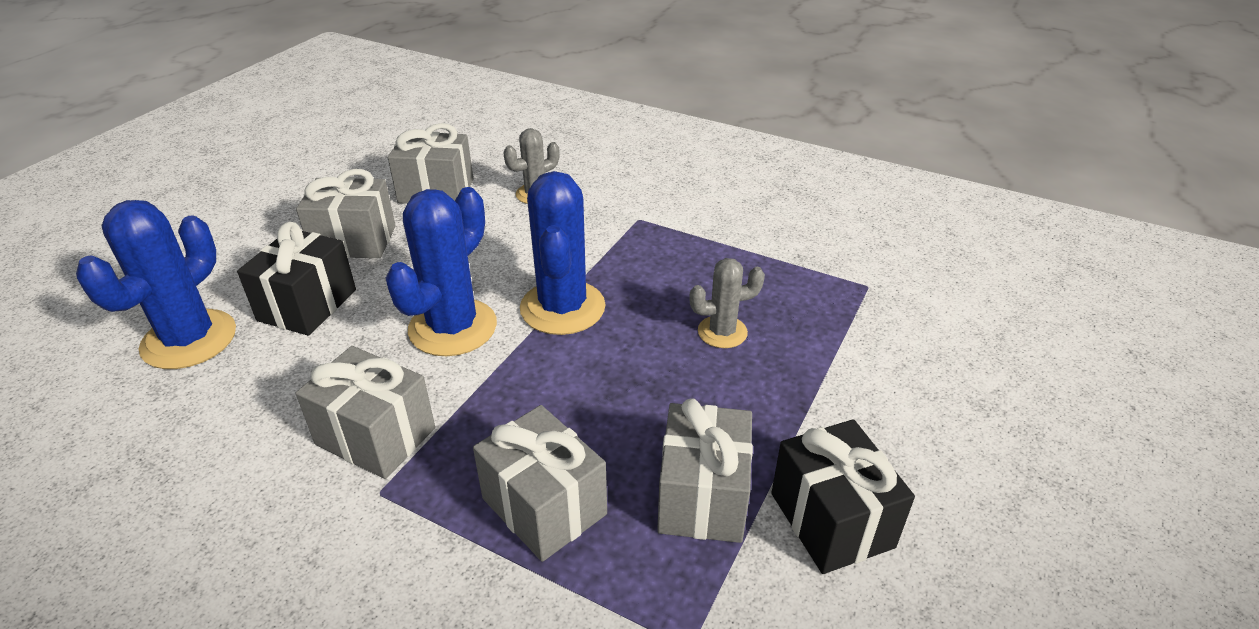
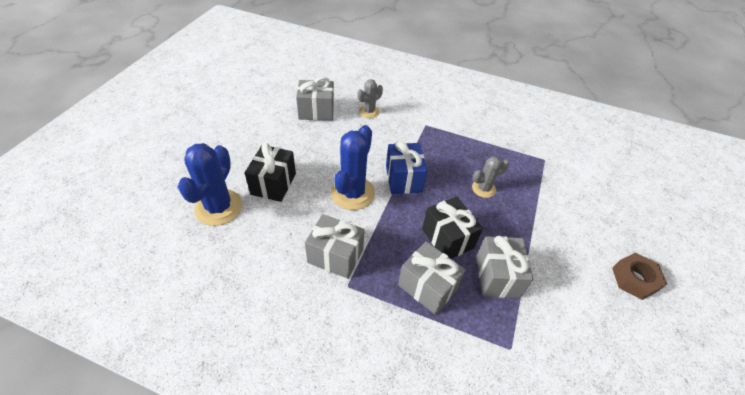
camera: 10 degrees left, 10 degrees up
grey gift [296,169,396,258] -> none
blue cactus [520,171,606,335] -> blue gift [386,141,427,194]
black gift [771,419,915,574] -> black gift moved to [422,196,483,259]
none -> brown nut [612,253,667,300]

